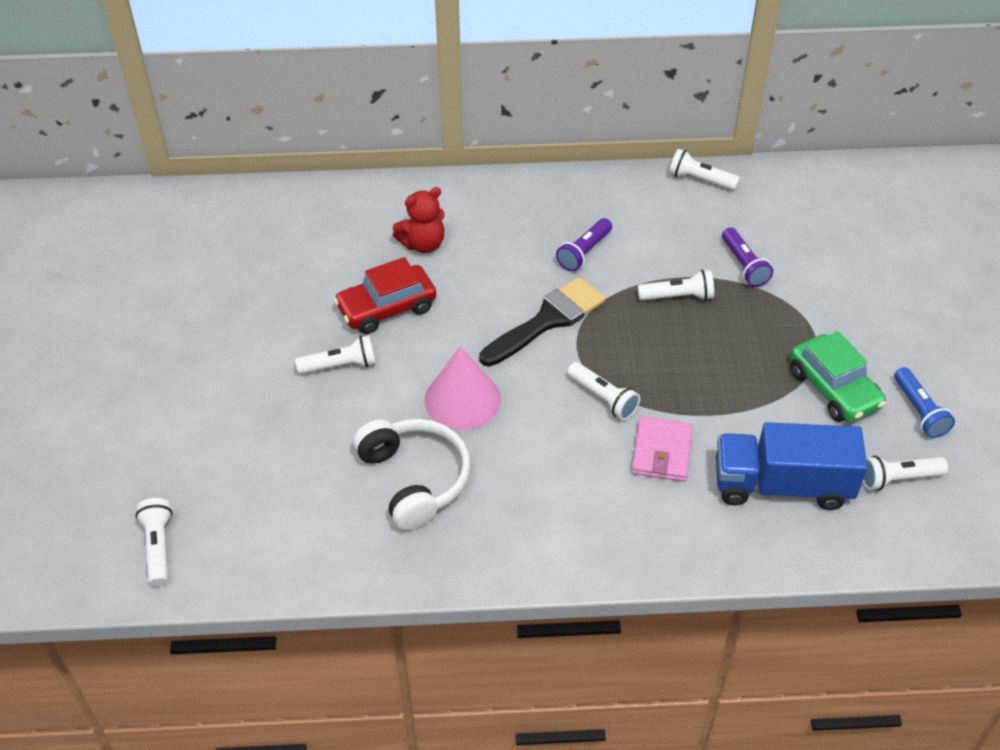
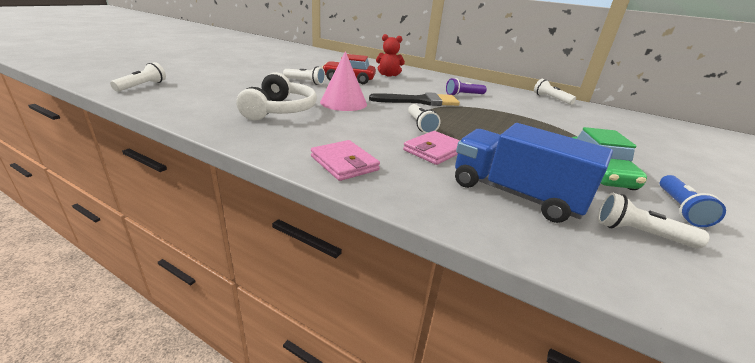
camera: 30 degrees right, 20 degrees down
white flashlight [638,270,714,301] -> none
purple flashlight [722,227,773,287] -> none
none -> pink wallet [311,140,380,181]

